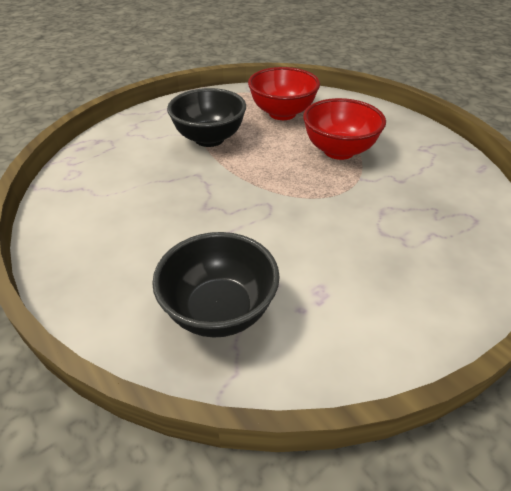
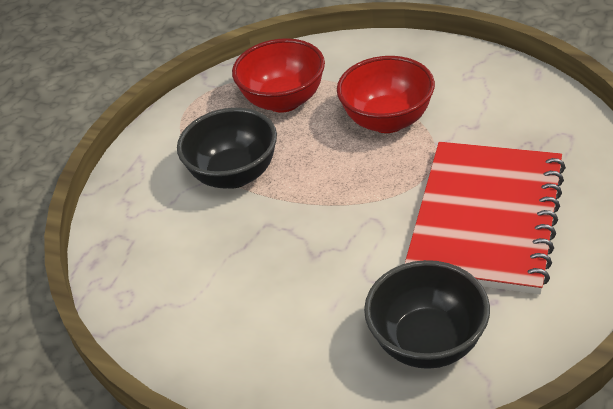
camera: 25 degrees left, 0 degrees up
none -> red notebook [405,142,566,295]

